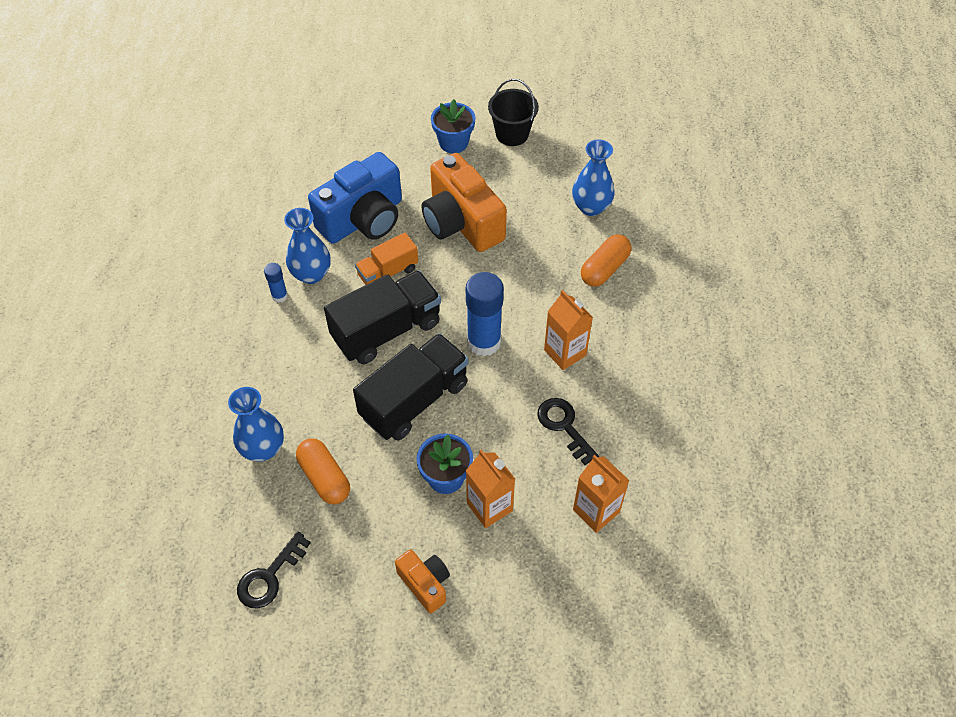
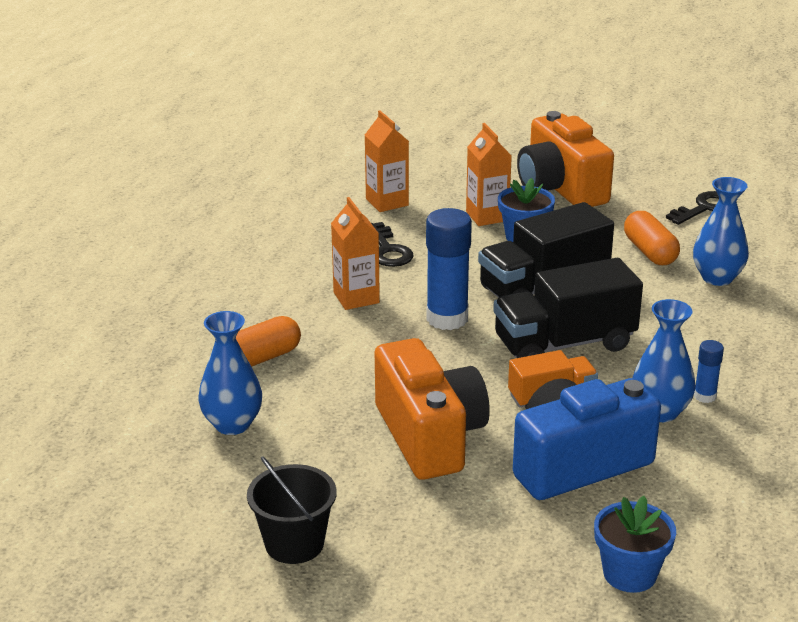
camera: 165 degrees left, 25 degrees down
orange camera [395,549,450,613] -> orange camera [517,111,614,207], size x1.96
blue flower pot [431,99,476,153] -> blue flower pot moved to [594,496,676,593]

